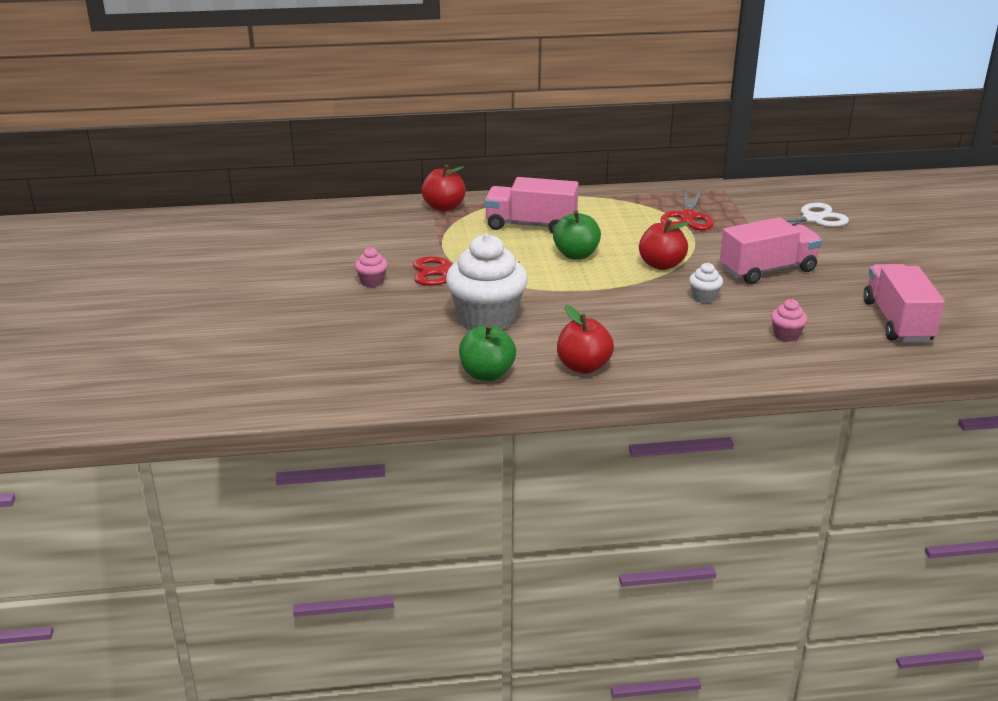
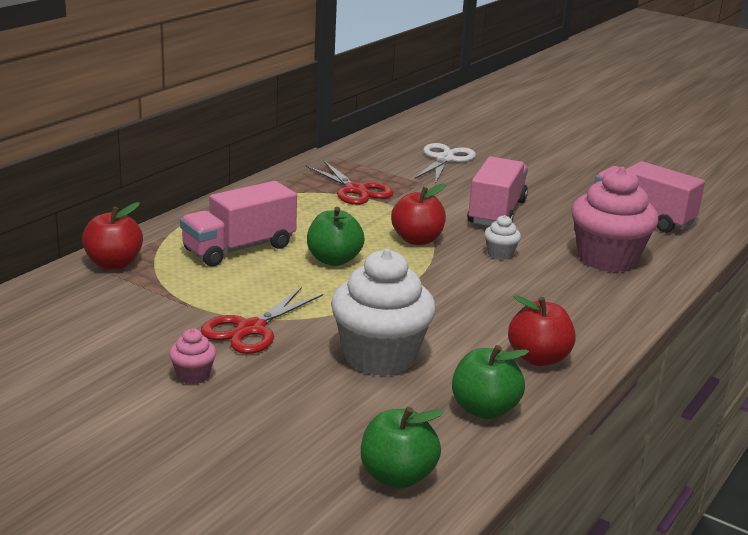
camera: 50 degrees left, 5 degrees down
pink cupcake [771,299,808,342] -> pink cupcake [572,167,659,272], size x2.32
none -> green apple [361,407,444,488]

